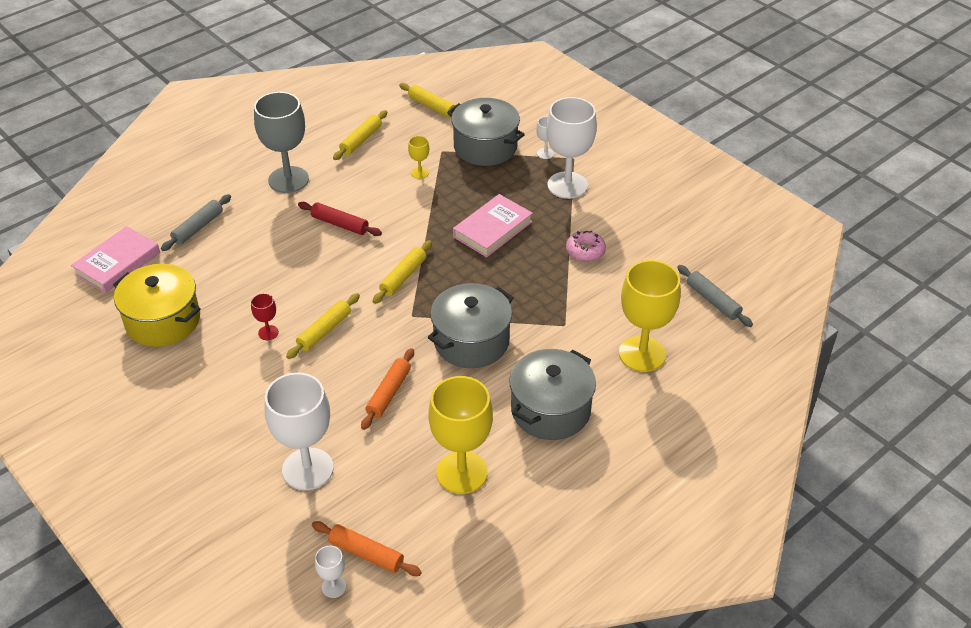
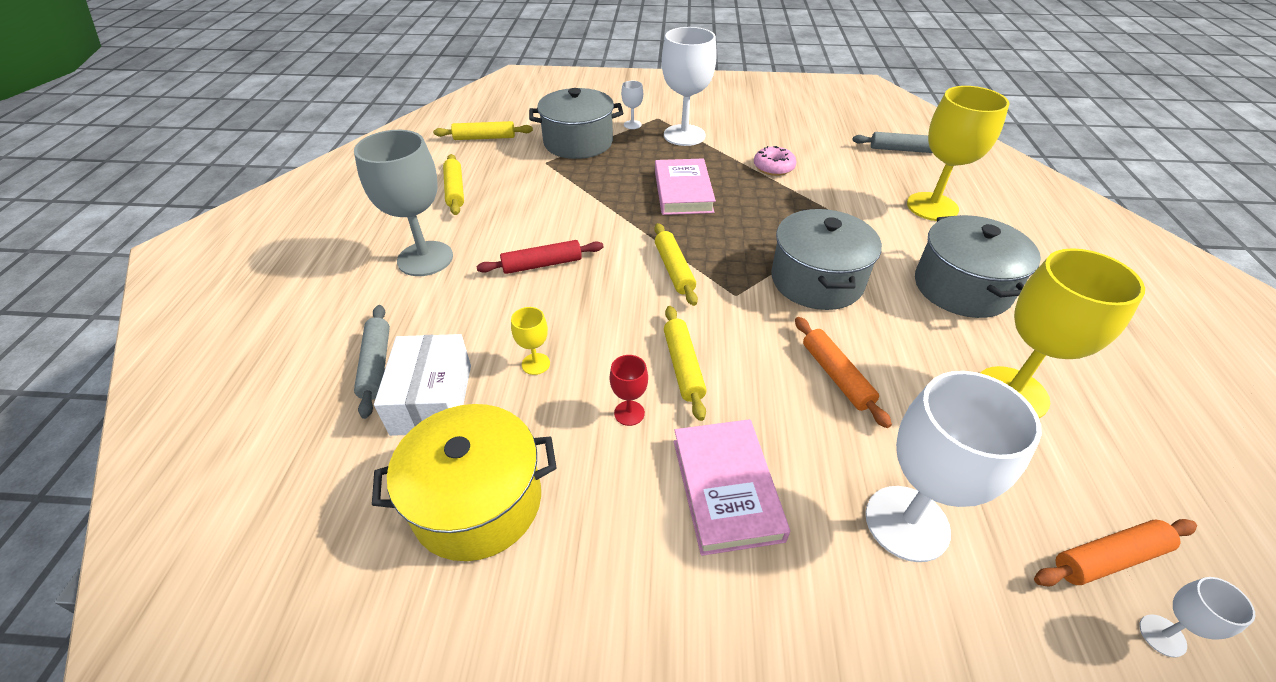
camera: 45 degrees left, 0 degrees up
pink book [71,226,160,293] -> pink book moved to [674,419,790,556]
yellow goblet [408,136,429,179] -> yellow goblet moved to [511,307,550,375]
none -> white box [374,334,471,436]

